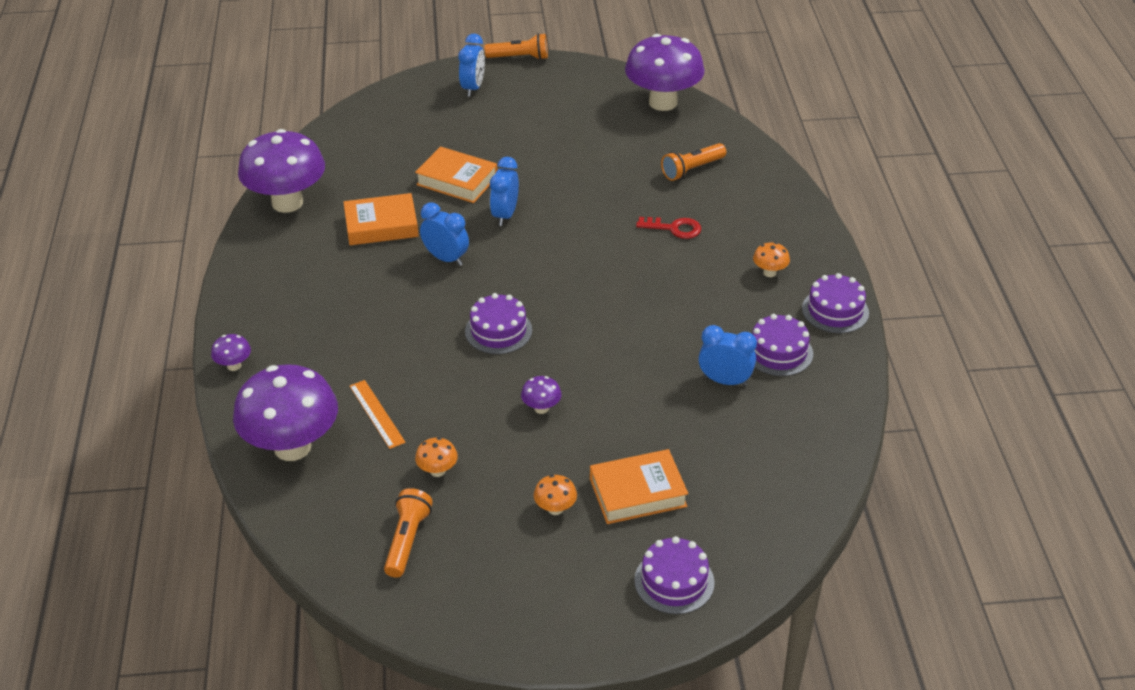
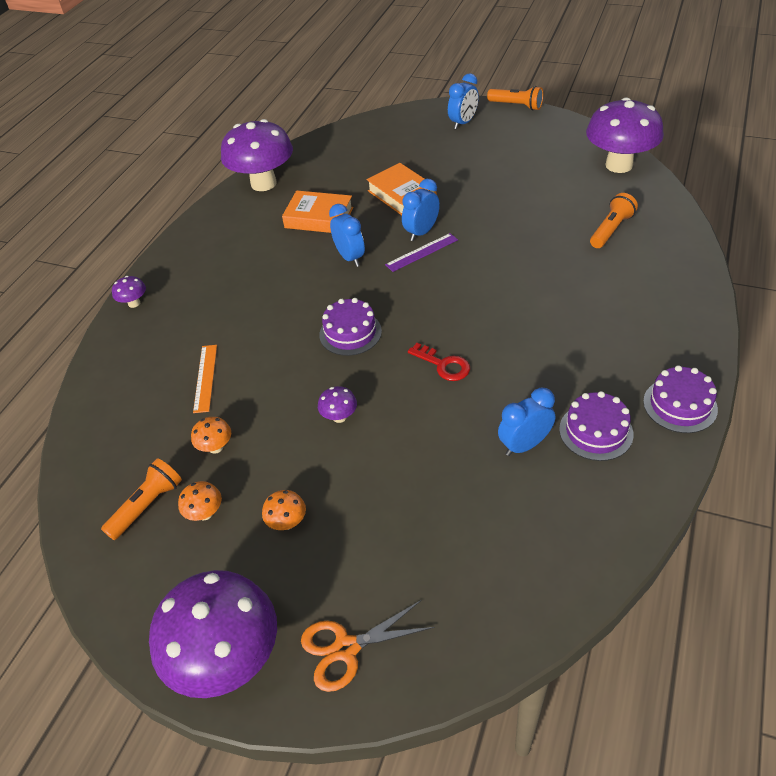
camera: 30 degrees right, 5 degrees up
purple mushroom [233,364,338,461] -> purple mushroom moved to [149,570,277,698]
orange book [590,449,688,524] -> none
purple cake [634,536,714,614] -> orange scissors [301,600,435,692]
red key [636,217,701,239] -> red key moved to [408,343,470,381]
orange flashlight [661,143,726,181] -> orange flashlight turned 135 degrees clockwise [590,193,638,248]
blue clock [698,325,757,386] -> blue clock turned 75 degrees counterclockwise [498,388,555,456]
orange mushroom [753,242,790,277] -> orange mushroom moved to [178,481,222,521]
none -> purple ruler [385,233,458,272]

